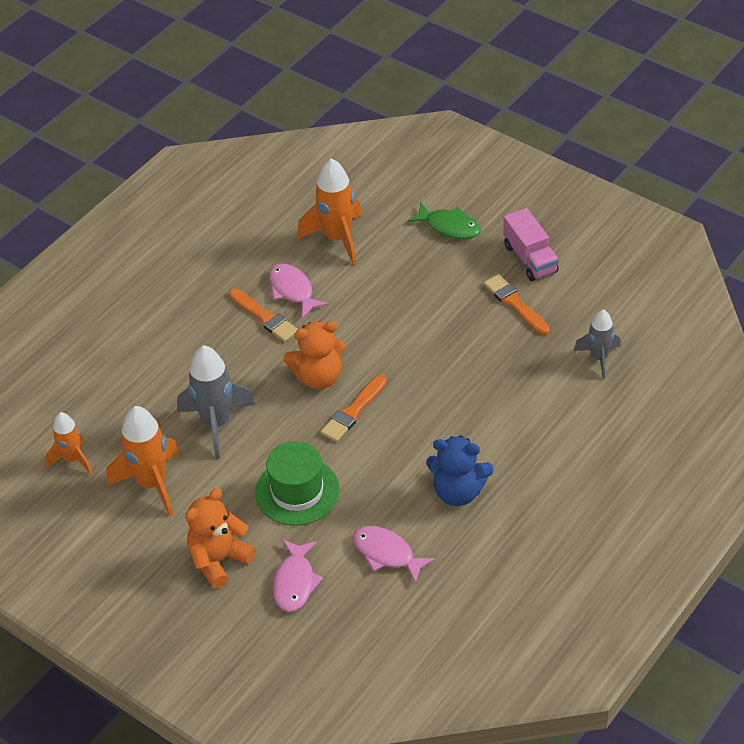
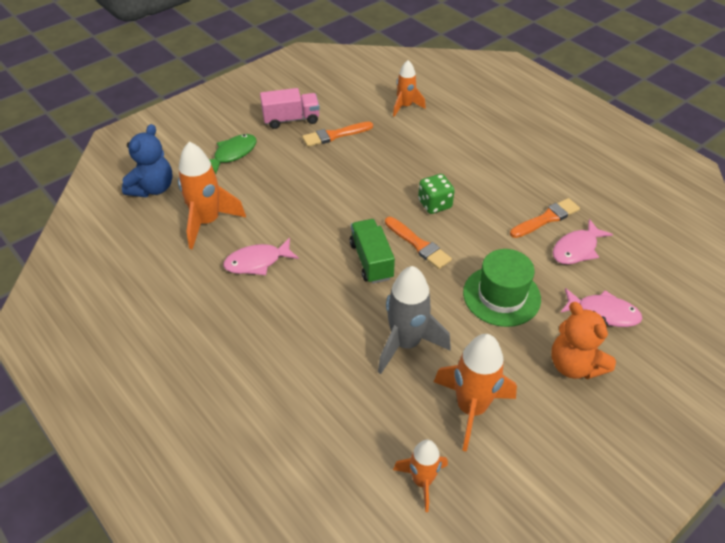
camera: 80 degrees left, 0 degrees up
orange brush [229,288,298,342] -> orange brush moved to [510,198,580,238]
orange teddy bear [284,321,346,389] -> green truck [350,219,395,284]
blue teddy bear [426,435,493,506] -> blue teddy bear moved to [122,124,173,197]
grey rocket [574,310,621,379] -> orange rocket [393,60,426,117]
none -> green dice [418,174,455,214]

